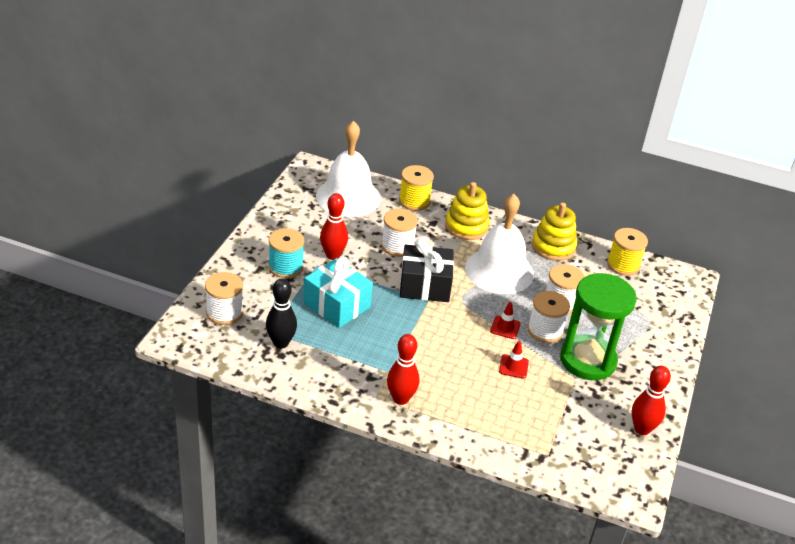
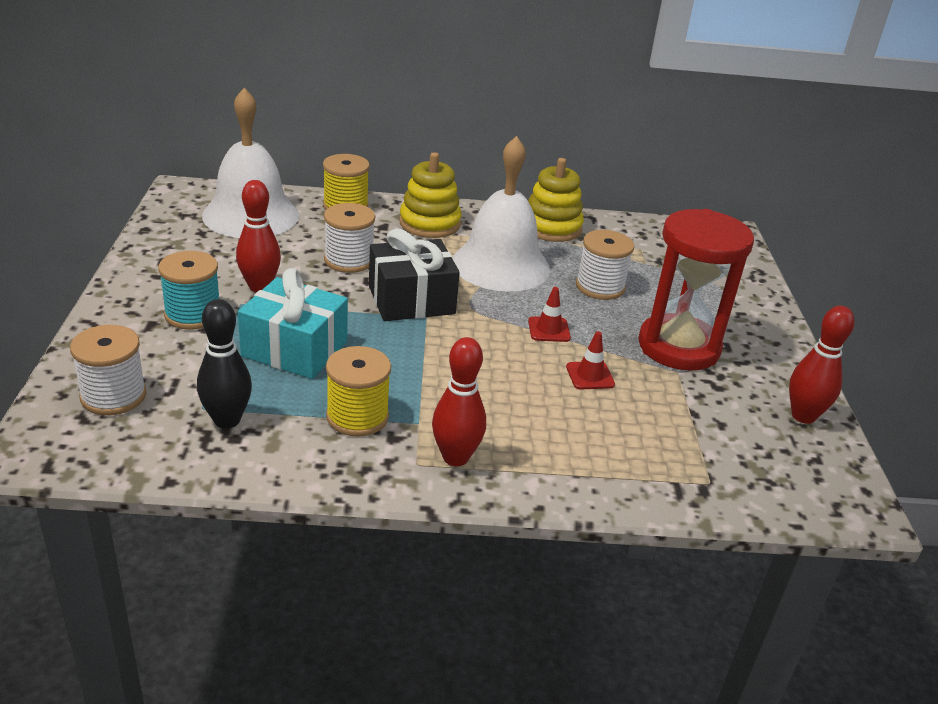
camera: 20 degrees left, 5 degrees down
white spool [528,291,570,343] -> none
green hourglass [560,273,637,380] -> red hourglass [638,209,754,371]
yellow spool [607,228,648,276] -> yellow spool moved to [326,346,391,436]

